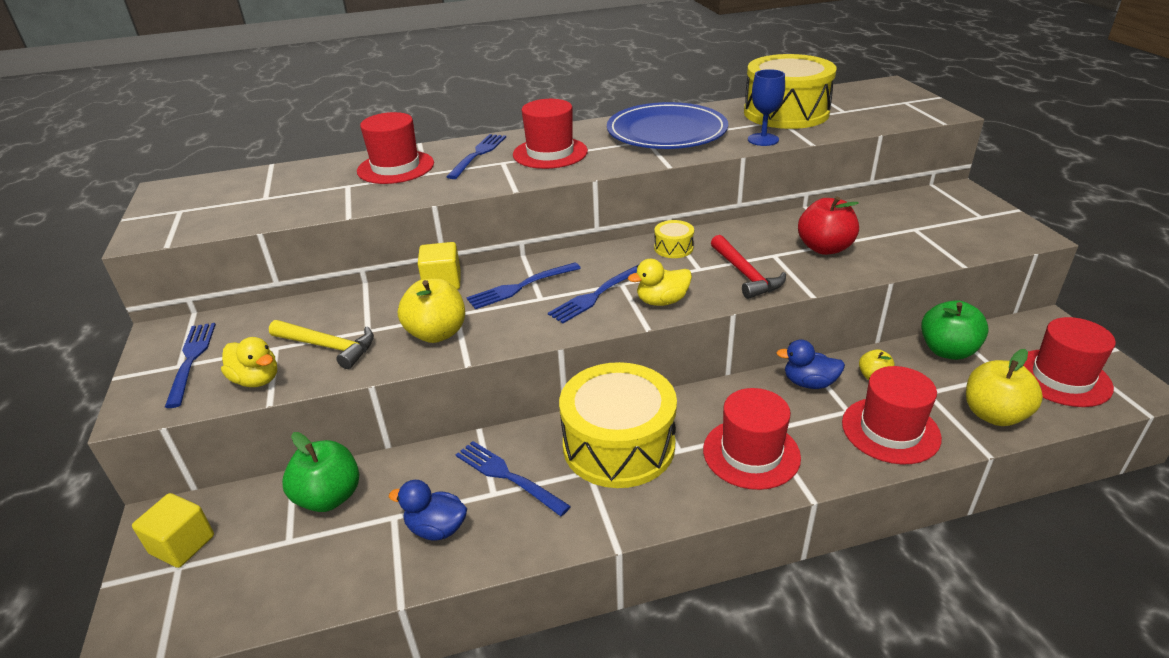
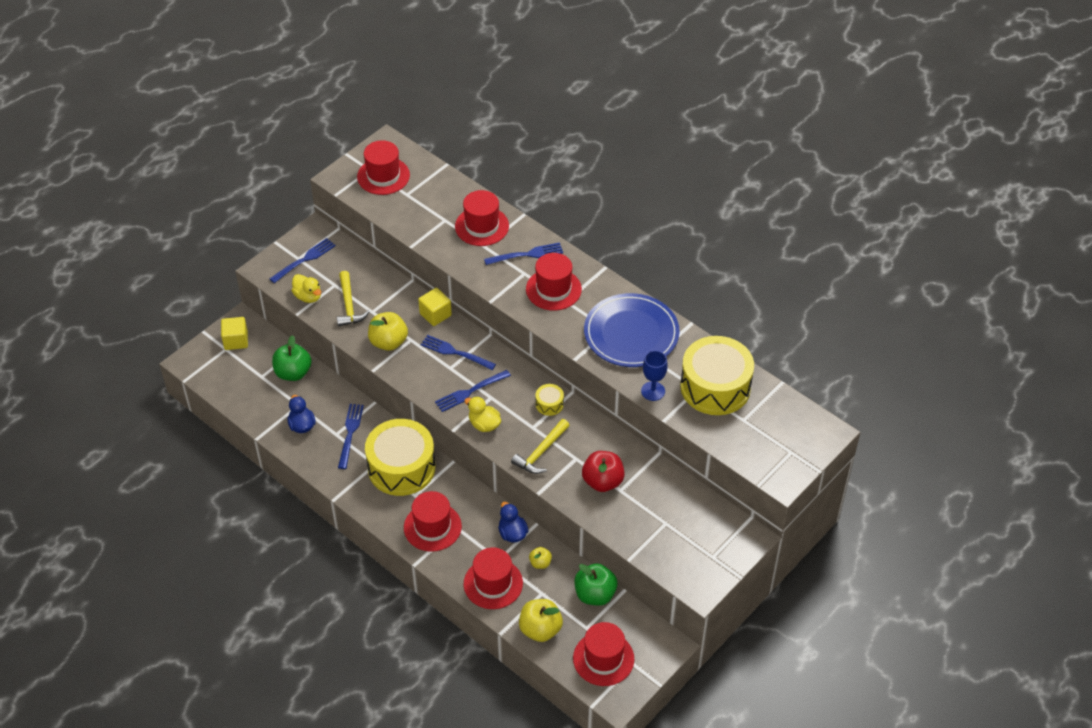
camera: 55 degrees right, 15 degrees up
yellow duck [221,337,277,387] -> yellow duck turned 45 degrees counterclockwise [291,274,321,303]
blue fork [548,266,637,323] -> blue fork turned 45 degrees counterclockwise [435,370,511,412]
red hammer [711,235,786,299] -> yellow hammer [511,419,570,474]
none -> red hat [357,140,410,195]

